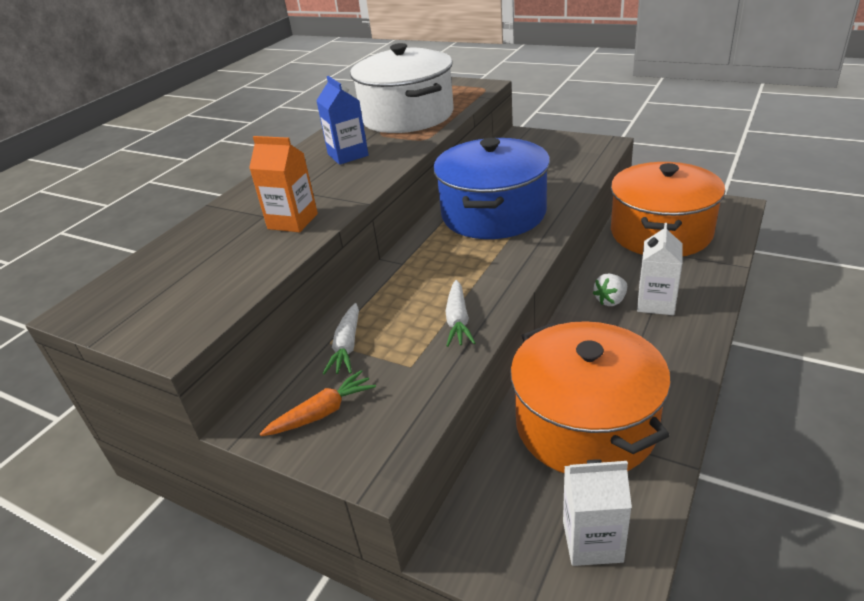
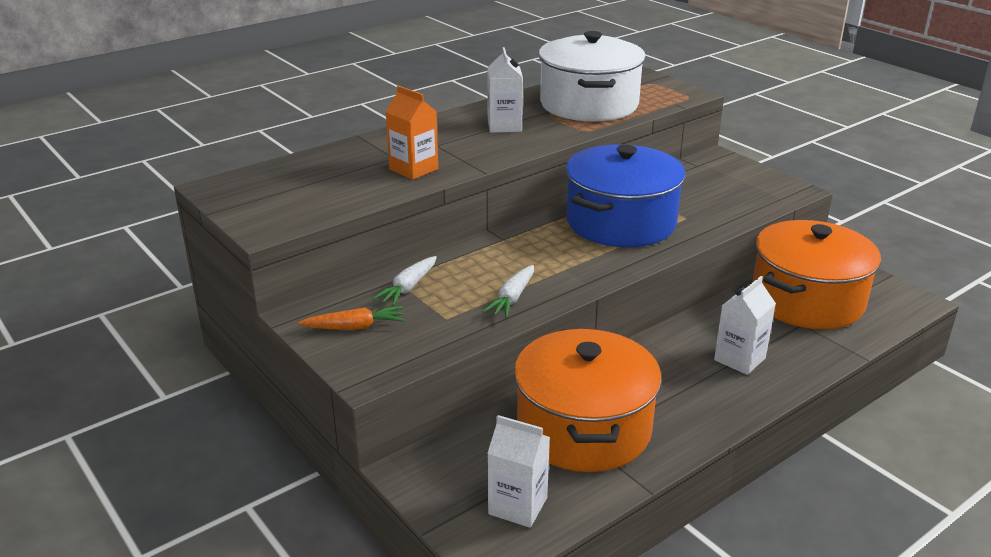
camera: 20 degrees right, 5 degrees down
blue carton [316,76,369,165] -> white carton [487,47,523,133]
white strawberry [593,274,627,306] -> none

